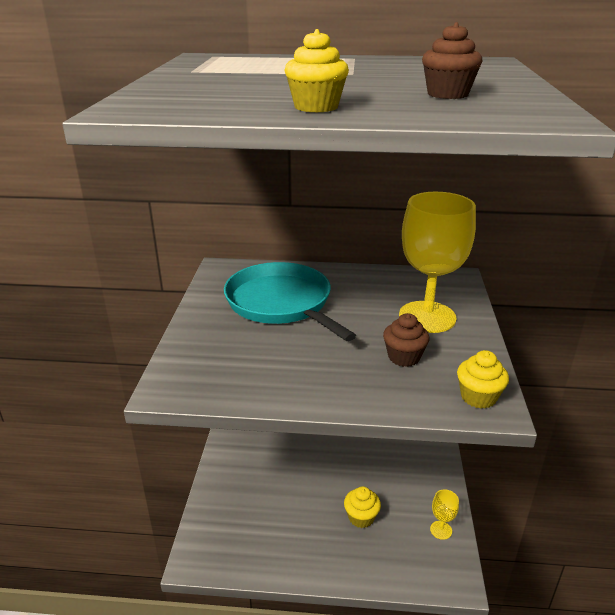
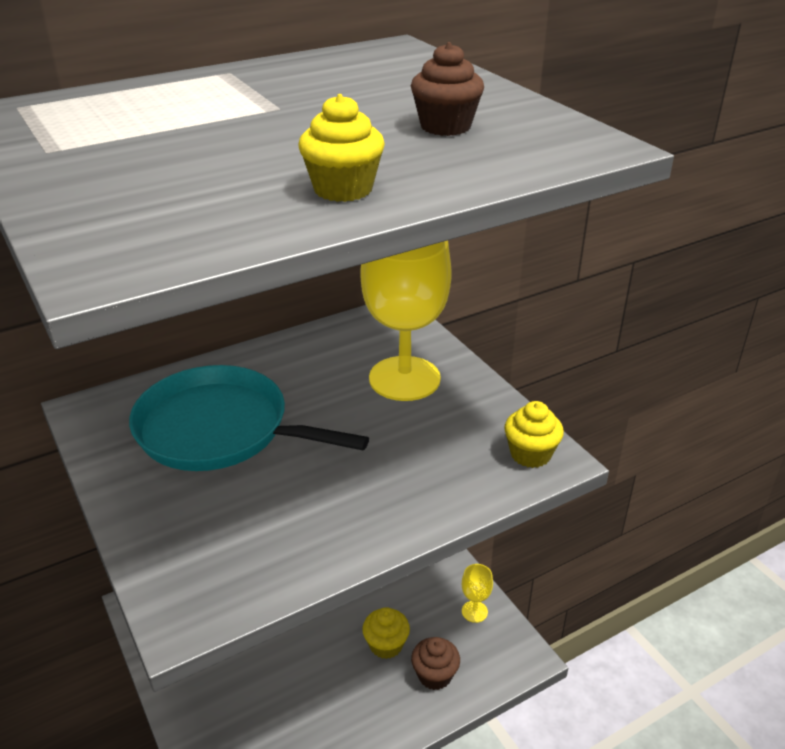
camera: 35 degrees left, 5 degrees up
brown cupcake [383,313,429,367] -> brown cupcake moved to [411,637,460,690]

